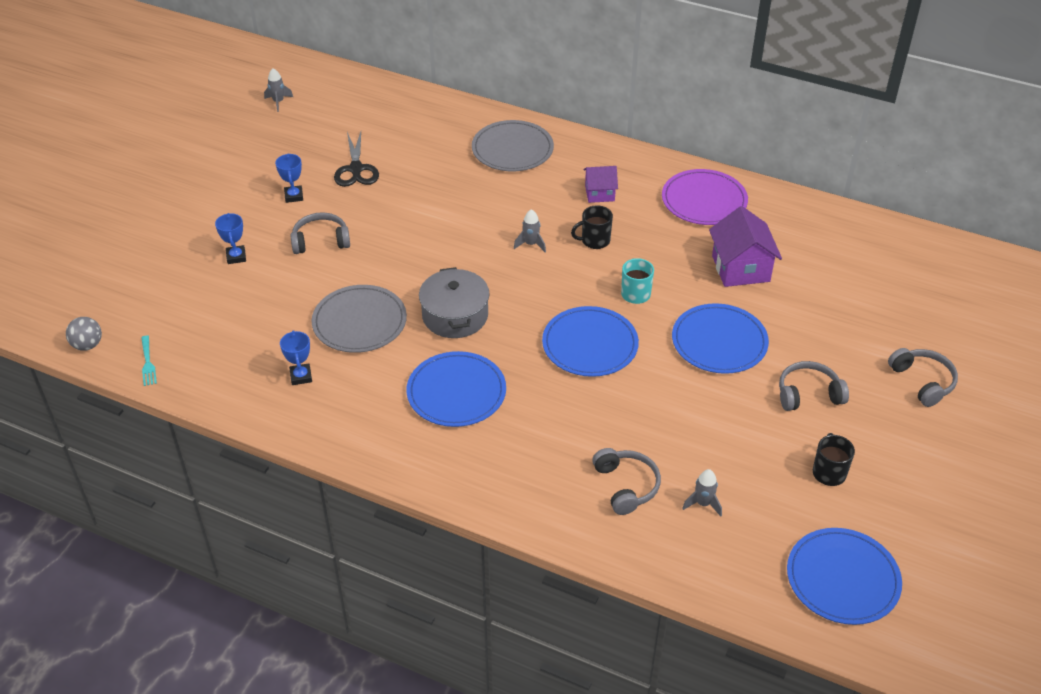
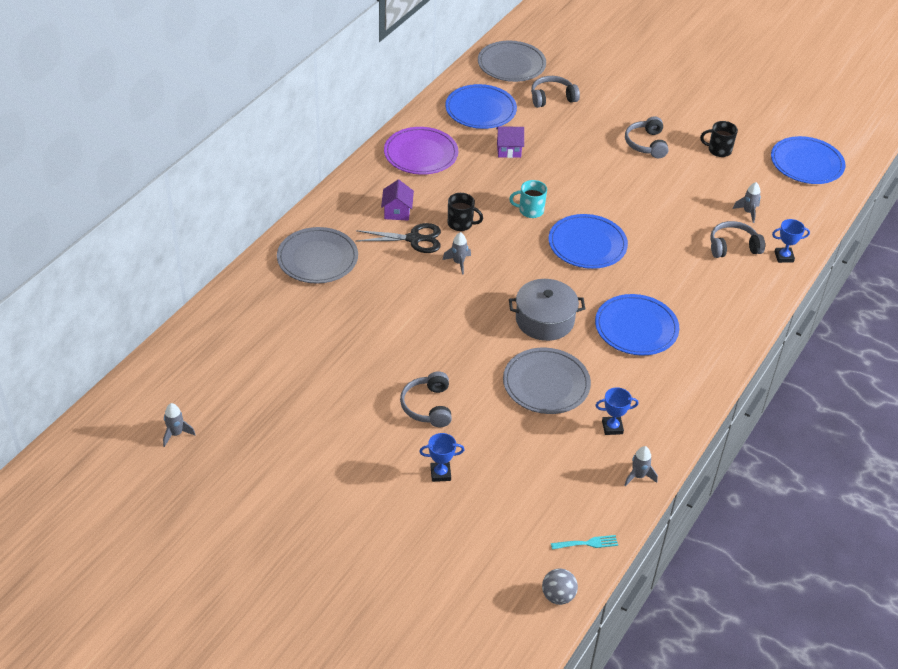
camera: 85 degrees left, 0 degrees up
blue trophy [275,154,303,203] -> blue trophy moved to [772,219,810,263]
black scissors [334,132,379,187] -> black scissors moved to [356,223,441,253]
black mug [571,205,613,249] -> black mug turned 60 degrees counterclockwise [448,193,483,231]
blue plate [672,303,769,374] -> blue plate moved to [445,84,517,129]
purple house [709,206,782,287] -> purple house [496,126,524,158], size x0.60
grey headphones [888,348,958,407] -> grey headphones moved to [531,76,580,108]
none -> grey plate [478,41,546,82]
none -> grey rocket [624,446,658,486]

